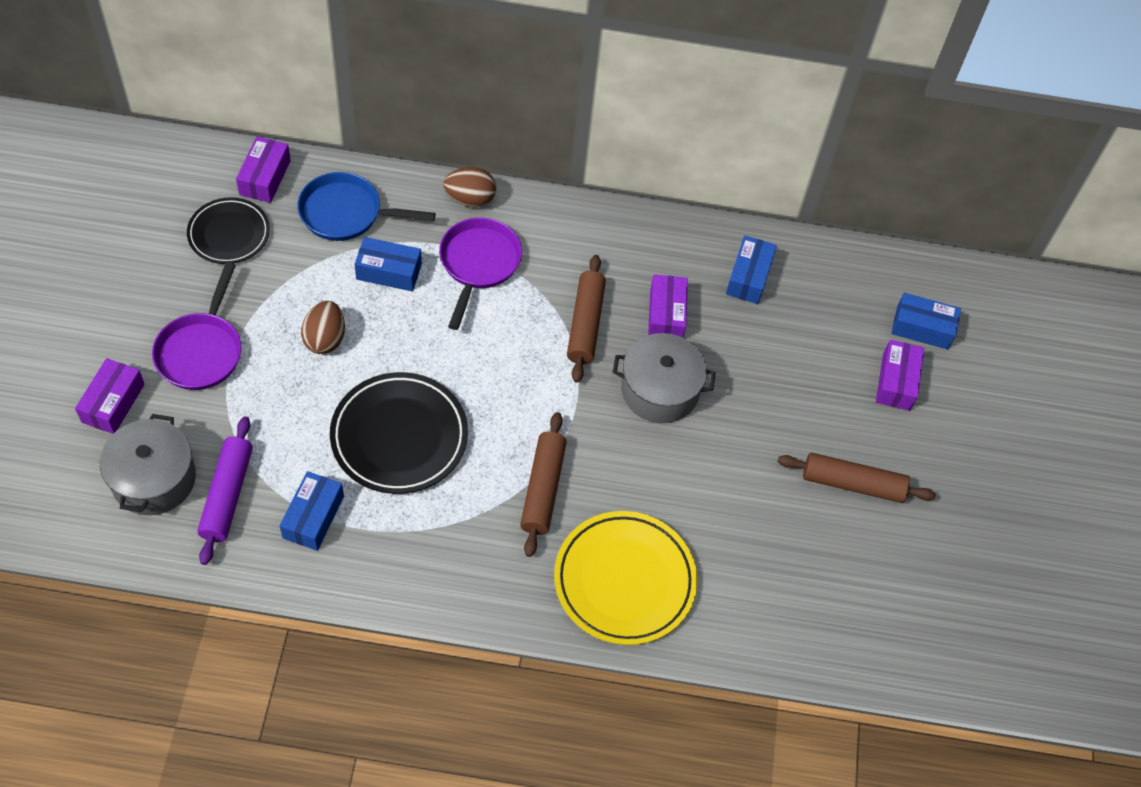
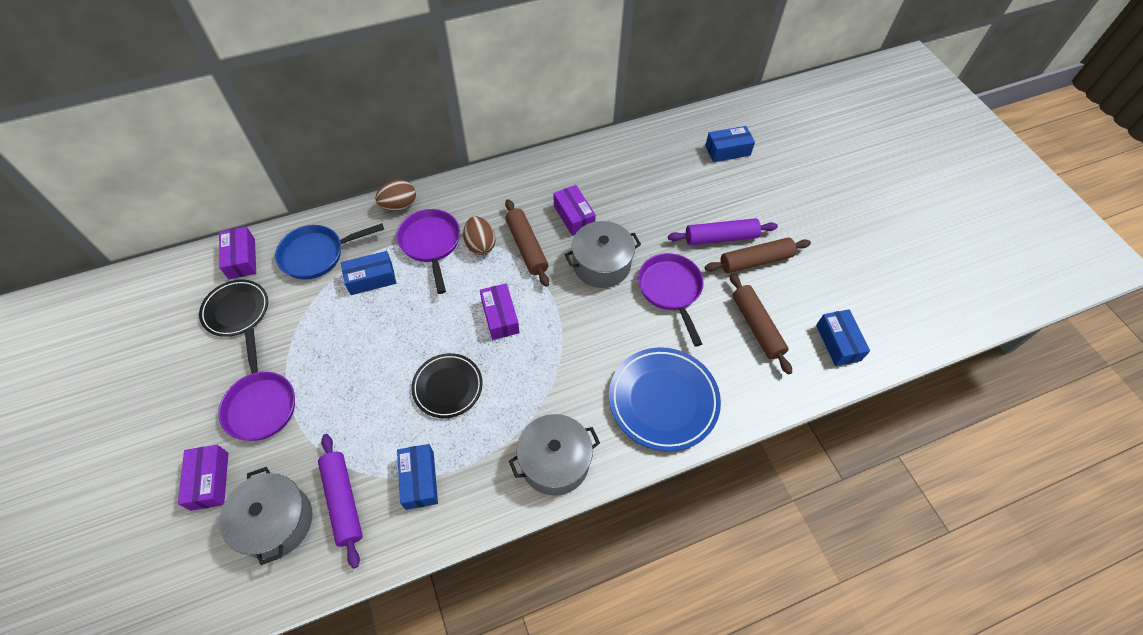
camera: 25 degrees left, 0 degrees up
brown egg [301,301,345,354] -> brown egg moved to [463,216,496,255]
black plate [330,372,468,494] -> black plate [411,353,483,418], size x0.64
brown rolling pin [520,412,567,557] -> brown rolling pin moved to [730,273,792,375]
yellow plate [554,511,697,645] -> blue plate [609,347,721,451]
blue box [726,235,777,304] -> blue box moved to [816,309,870,366]
purple box [876,340,924,411] -> purple box moved to [480,283,520,340]
none -> grey pot [509,414,600,496]
none -> purple pan [638,253,704,347]
none -> purple rolling pin [668,218,778,245]

